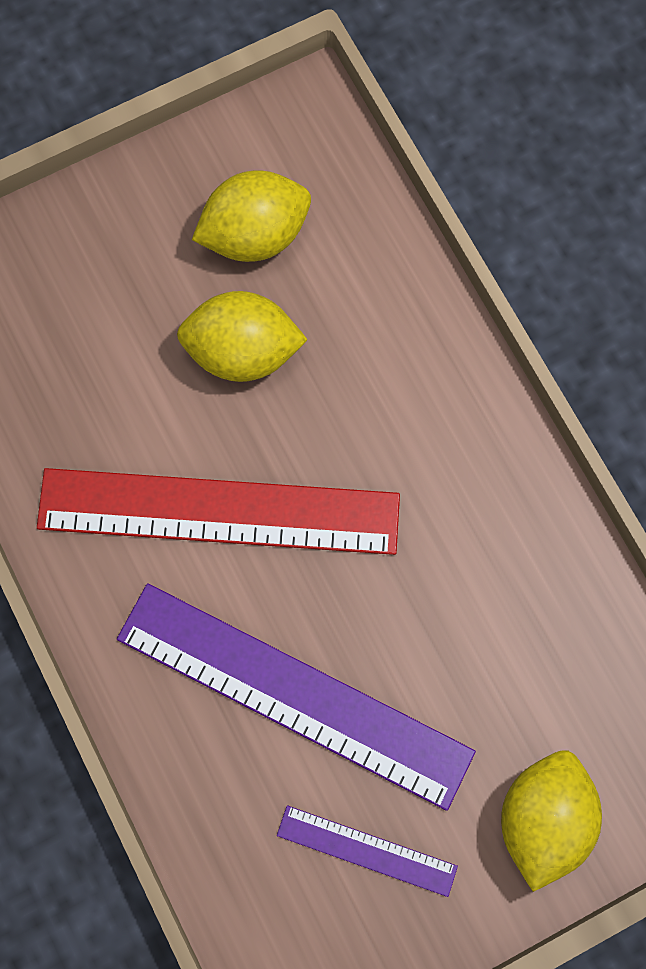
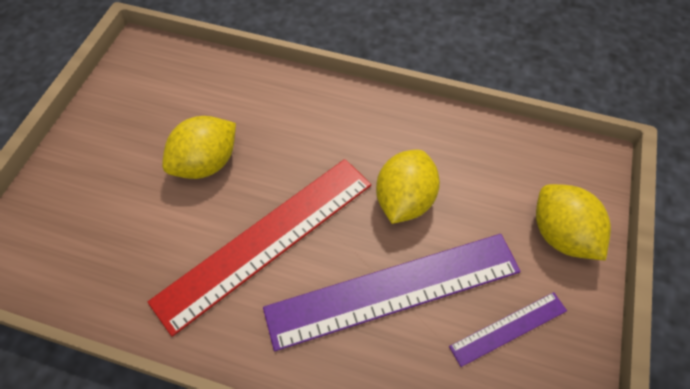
camera: 45 degrees left, 15 degrees down
yellow lemon [192,171,311,262] -> yellow lemon moved to [376,150,440,224]

